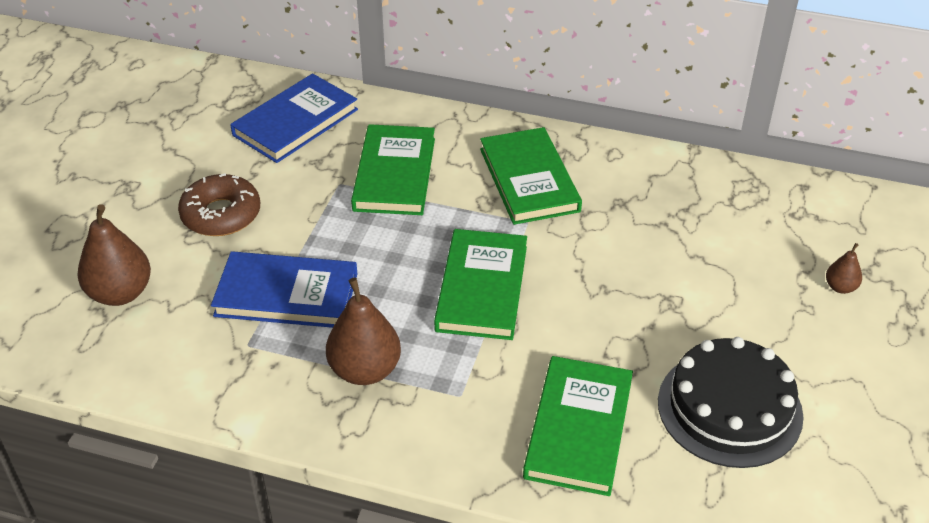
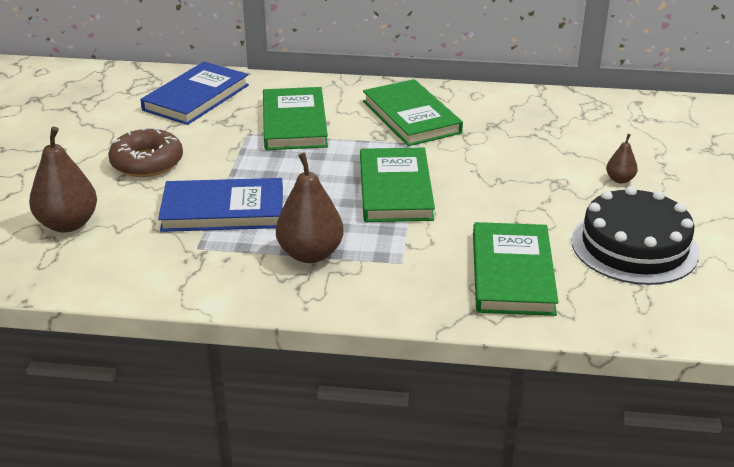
camera: 10 degrees left, 10 degrees down
brown pear [826,243,862,294] -> brown pear moved to [606,134,638,184]

